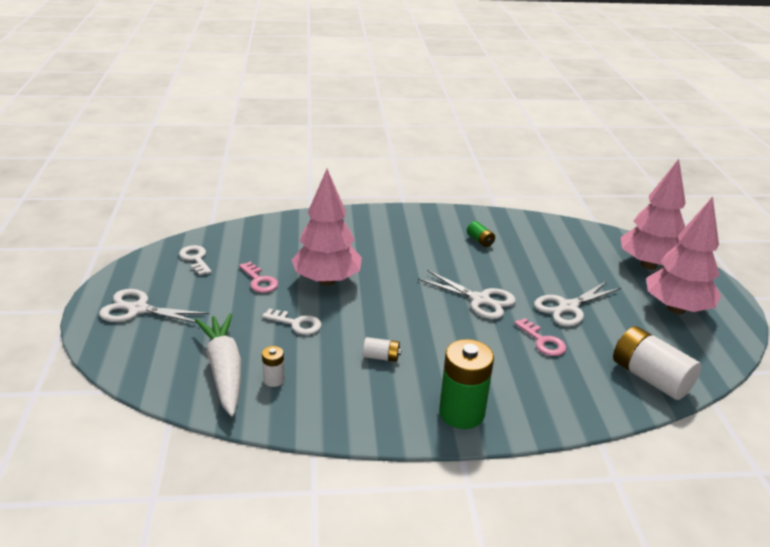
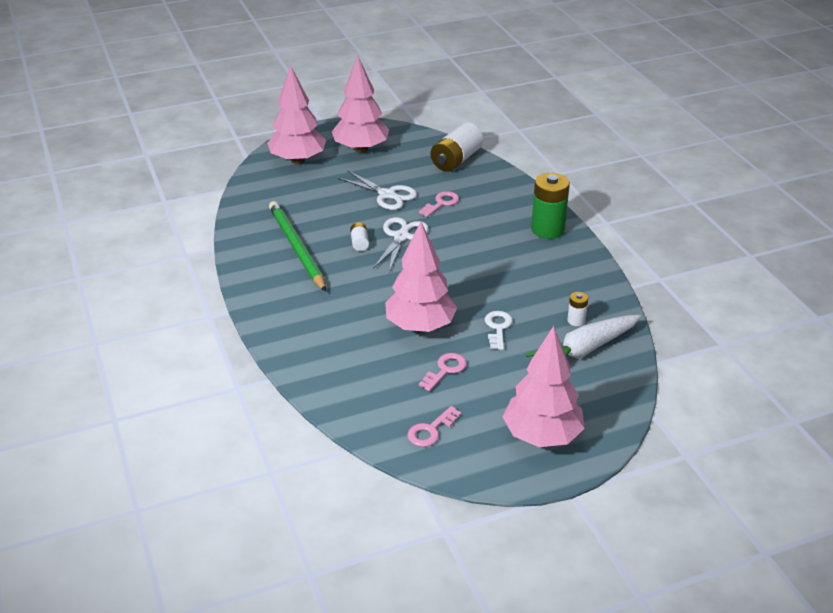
camera: 105 degrees left, 5 degrees up
white scissors [99,289,210,323] -> pink tree [503,326,585,447]
white key [179,245,212,276] -> pink key [408,406,462,447]
white battery [363,337,402,362] -> white battery moved to [350,222,369,251]
green battery [467,221,495,247] -> green pencil [269,201,326,292]

